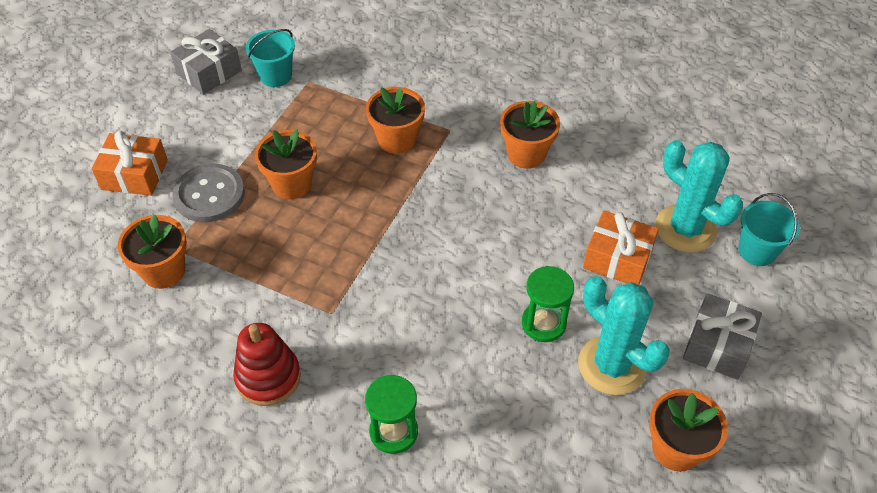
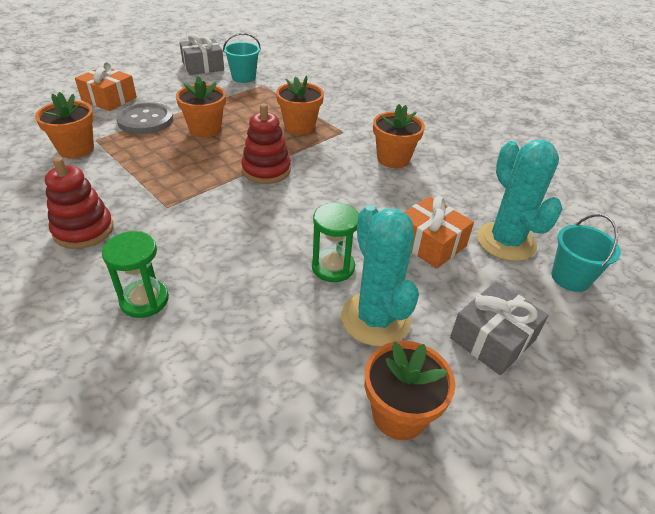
camera: 20 degrees right, 10 degrees down
none -> red stacking toy [241,104,291,184]

